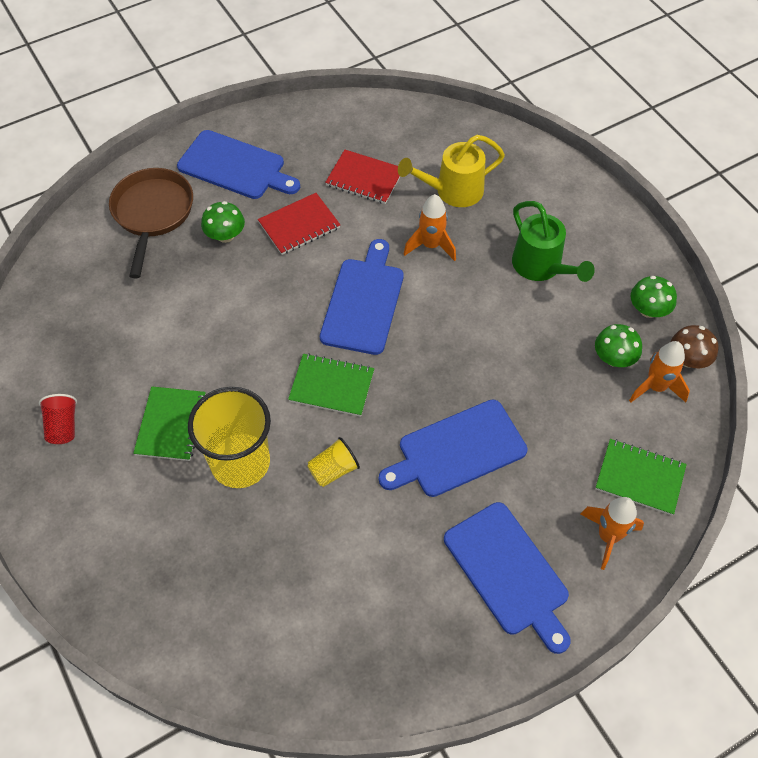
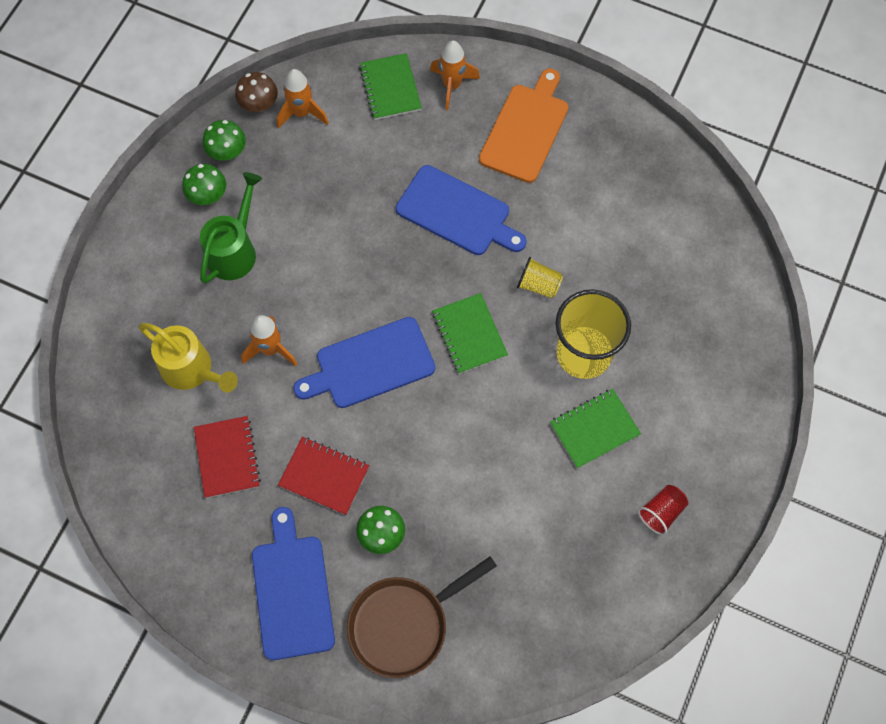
camera: 125 degrees left, 10 degrees up
blue cutting board [444,502,571,654] -> orange cutting board [479,68,568,183]
green mushroom [595,324,642,367] -> green mushroom moved to [182,164,226,205]

